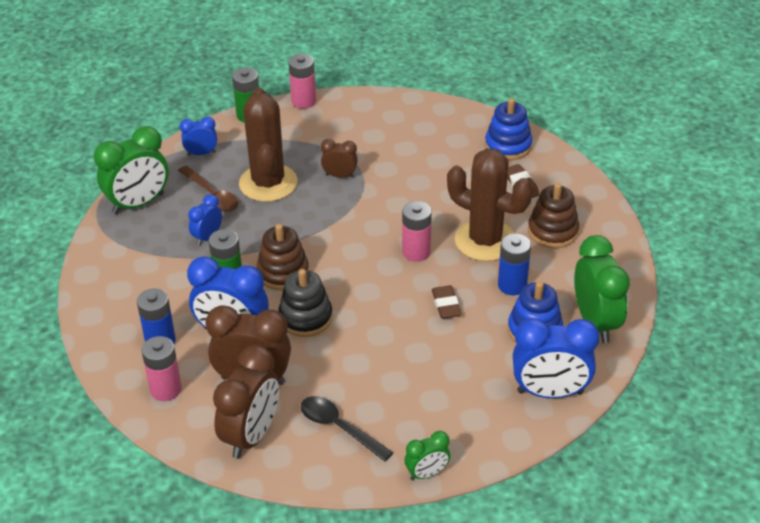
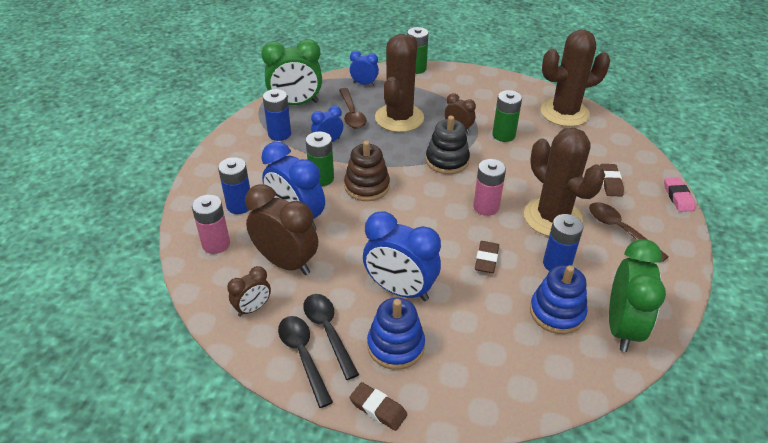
camera: 25 degrees right, 0 degrees up
brown clock [213,345,279,459] -> brown clock [227,266,271,317], size x0.53
black stacking toy [278,269,333,337] -> black stacking toy moved to [426,116,470,174]
pink battery [289,54,316,109] -> none
green clock [405,431,450,480] -> brown eraser [349,382,407,431]
blue stacking toy [485,98,532,160] -> blue stacking toy moved to [367,298,425,370]
blue clock [513,318,600,398] -> blue clock moved to [363,211,441,301]
brown stacking toy [528,183,579,248] -> brown spoon [589,202,669,262]
none -> blue battery [263,89,291,141]
none -> black spoon [278,316,333,408]
none -> green battery [492,90,522,142]
none -> brown cactus [541,29,610,127]
none -> pink eraser [664,177,695,212]

